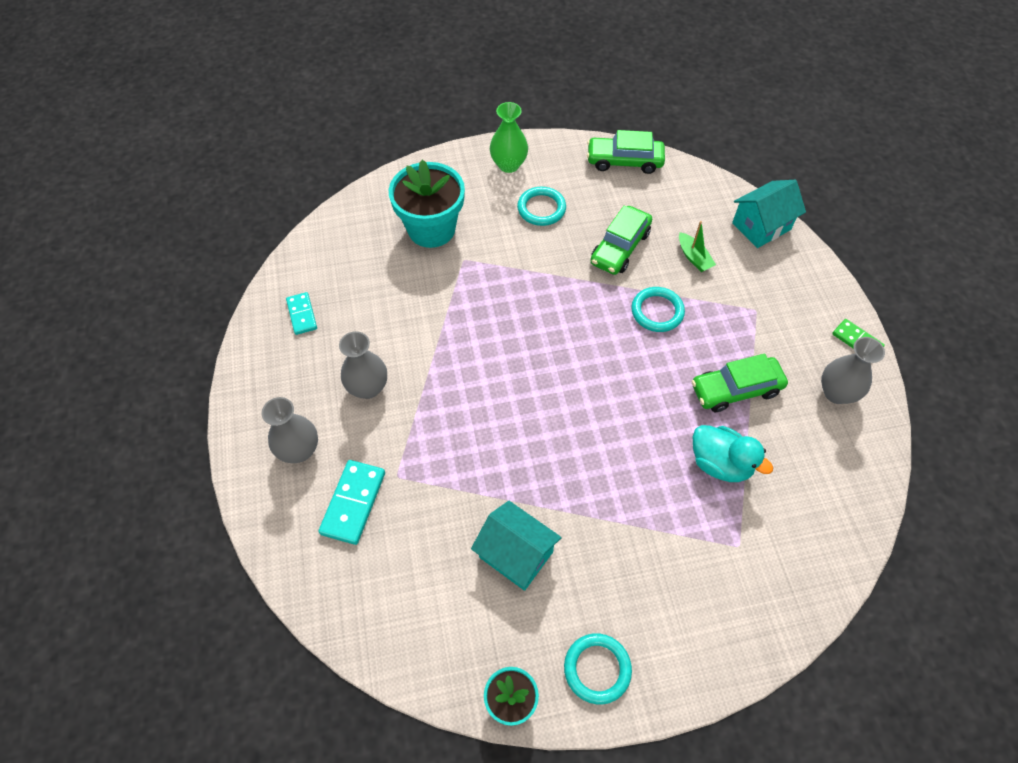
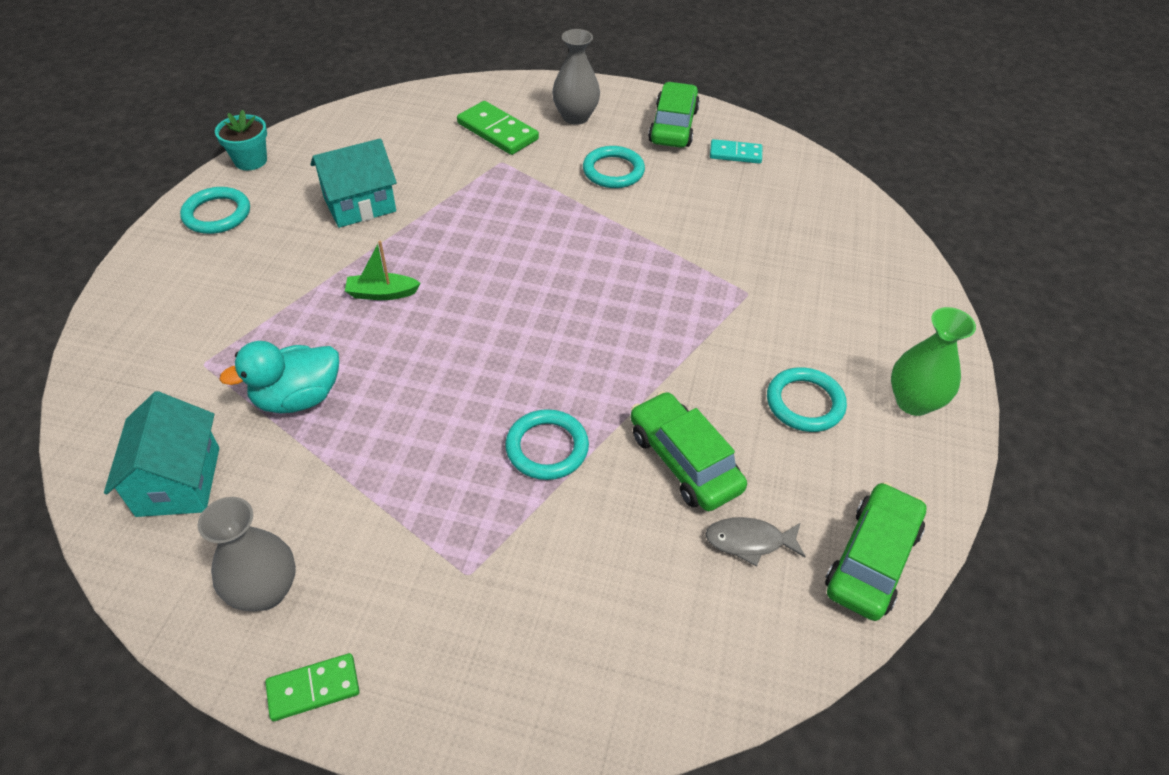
camera: 115 degrees right, 10 degrees down
turquoise domino [319,460,385,545] -> green domino [457,101,539,155]
grey vase [339,331,387,399] -> turquoise ring [583,146,645,188]
turquoise flower pot [389,160,465,248] -> none
green boat [679,221,716,272] -> green boat moved to [345,241,421,300]
green car [692,354,788,412] -> green car moved to [648,82,700,148]
turquoise house [732,180,806,248] -> turquoise house moved to [104,391,219,517]
none -> grey fish [705,517,806,566]

